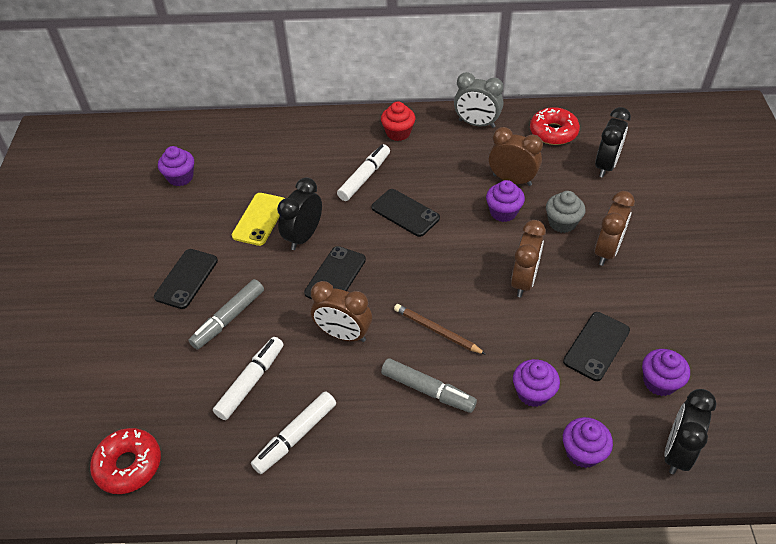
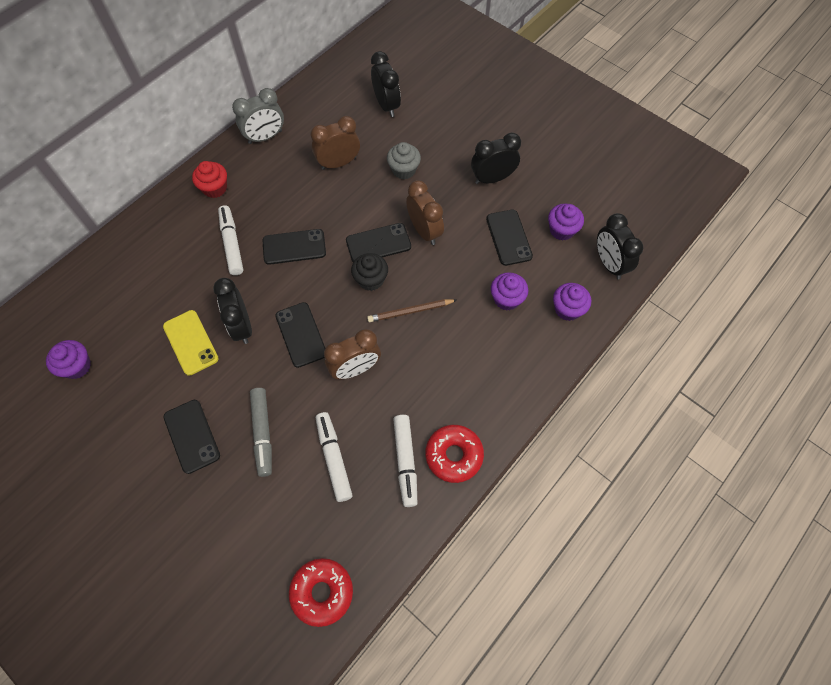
camera: 50 degrees left, 15 degrees up
grey marker [381,358,477,413] -> none
purple cupcake [486,180,525,222] -> none
red donut [530,107,580,145] -> red donut moved to [425,425,484,483]
brown clock [595,191,635,266] -> none
none -> black phone [346,223,411,262]
none -> black cupcake [351,253,388,291]
none -> black clock [471,133,521,184]

